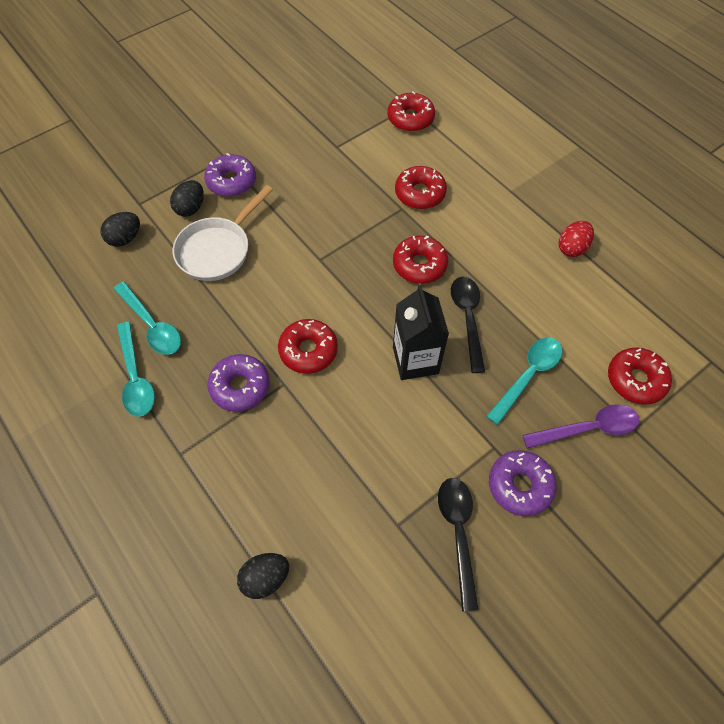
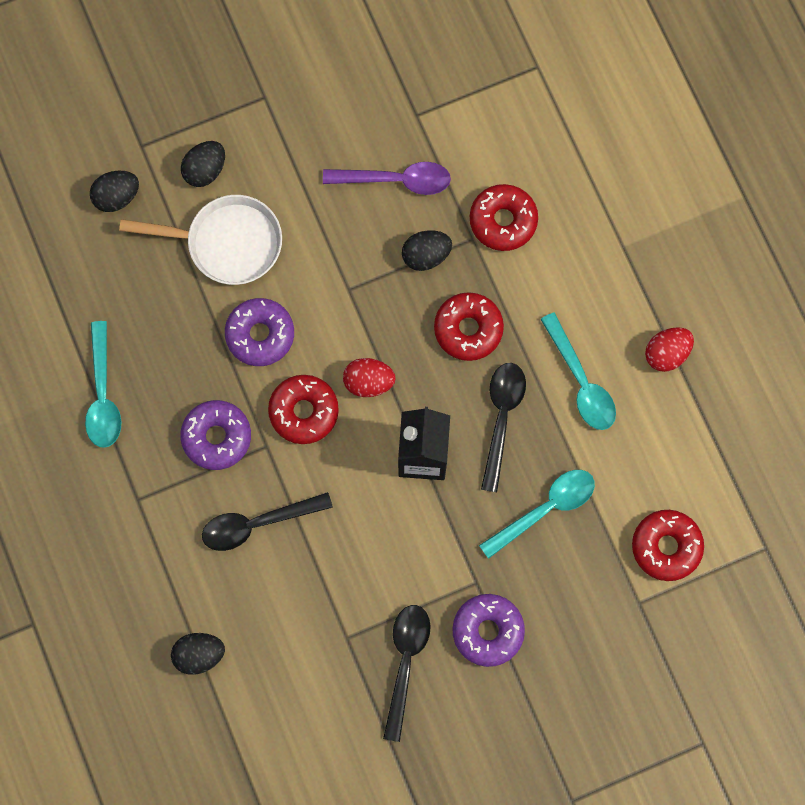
camera: 15 degrees right, 15 degrees up
turquoise spoon [114,282,181,355] -> turquoise spoon moved to [540,313,616,430]
white pan [173,185,273,281] -> white pan turned 135 degrees counterclockwise [119,195,282,285]
purple donut [204,153,256,197] -> purple donut moved to [225,298,294,366]
red donut [387,91,435,132] -> none
purple spoon [523,404,639,449] -> purple spoon moved to [323,162,451,195]
none -> black spoon [202,492,333,551]
none -> red egg [343,358,396,397]
none -> black egg [402,231,452,271]

